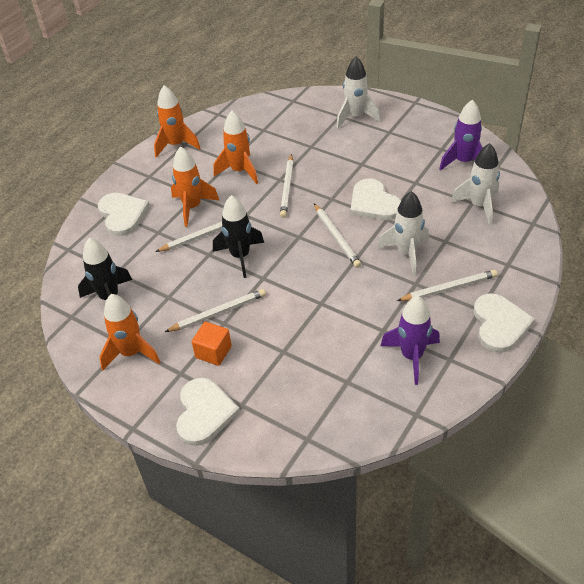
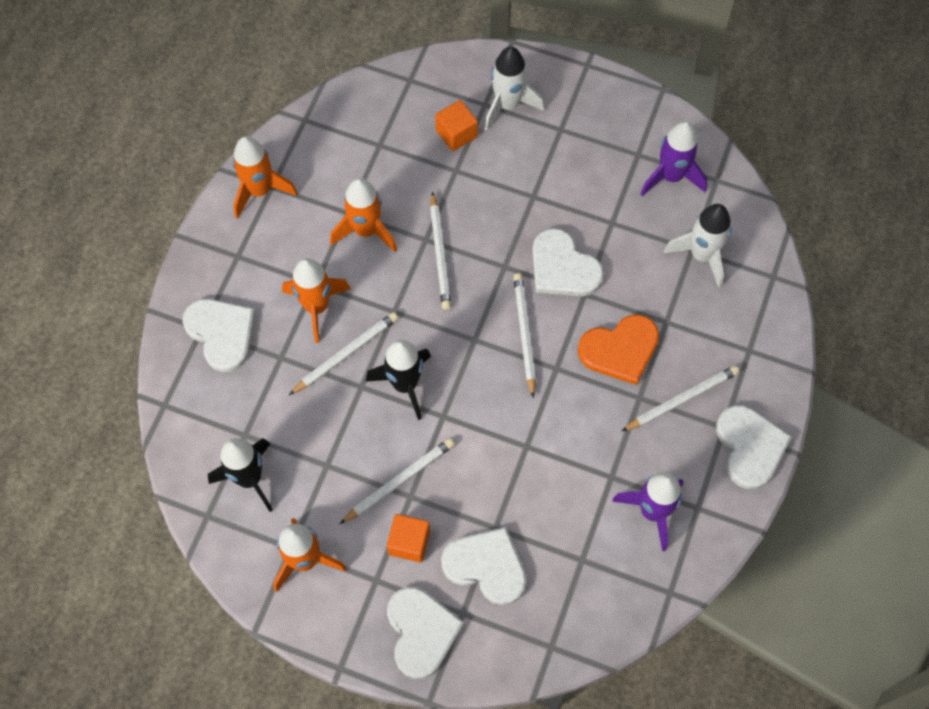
camera: 15 degrees left, 20 degrees up
white pencil [314,204,361,268] -> white pencil turned 150 degrees counterclockwise [513,273,536,398]
white rocket [377,191,429,276] -> orange heart [578,314,659,385]
none -> orange cube [435,100,478,151]
none -> white heart [441,527,526,605]

